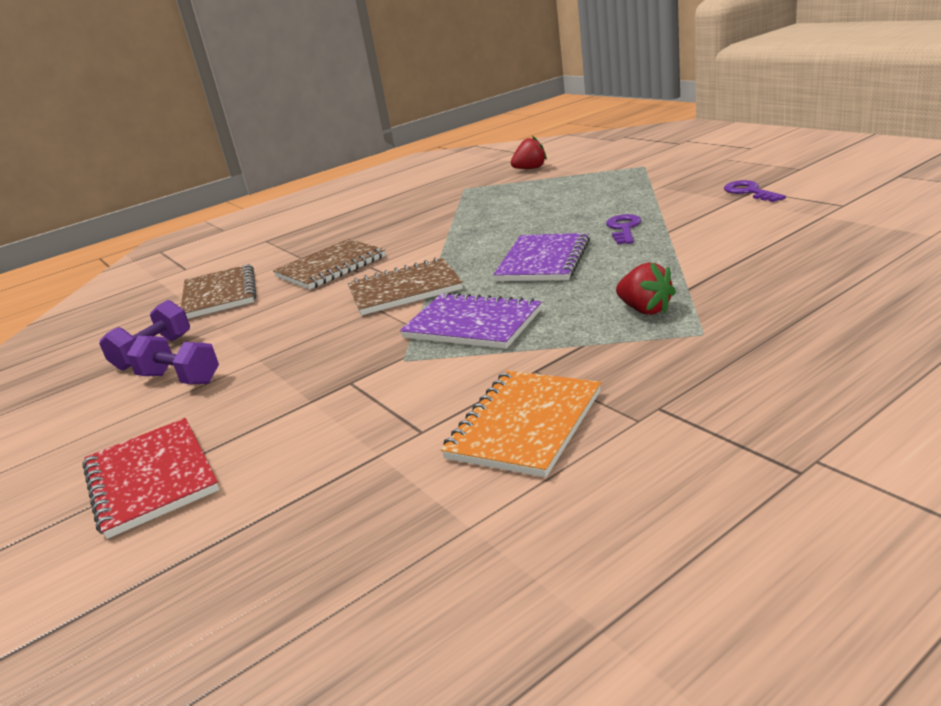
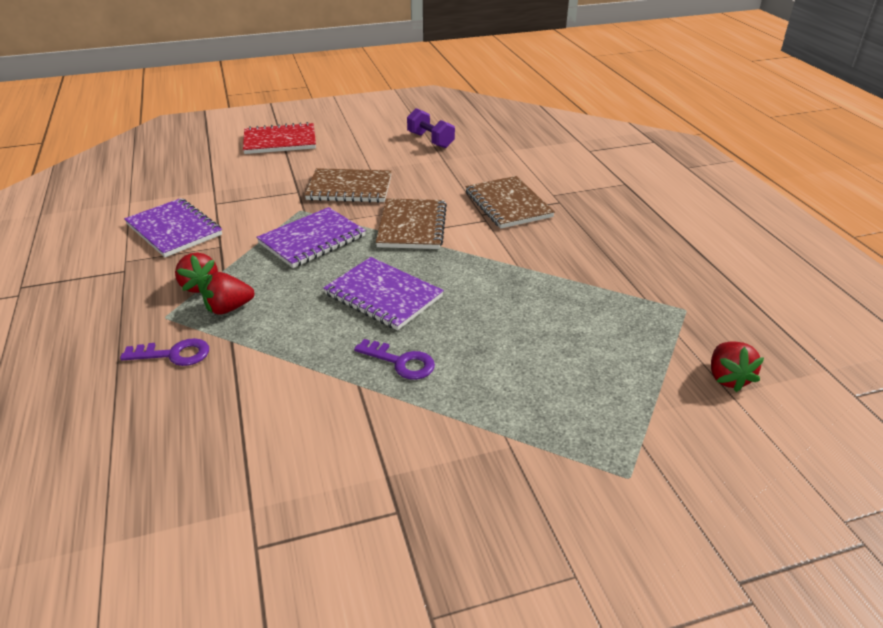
camera: 105 degrees right, 10 degrees up
purple dumbbell [127,336,219,384] -> none
brown notebook [181,264,256,319] -> brown notebook moved to [305,168,392,203]
orange notebook [441,370,601,477] -> purple notebook [124,198,222,257]
purple key [724,180,786,202] -> purple key moved to [120,338,209,366]
none -> red strawberry [175,253,218,293]

